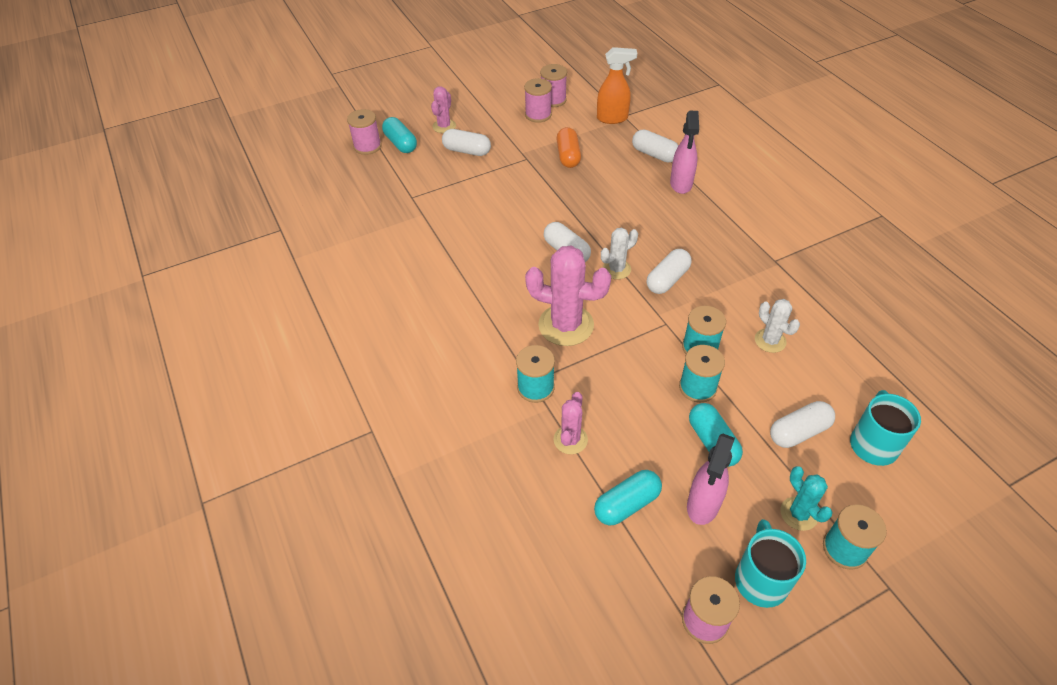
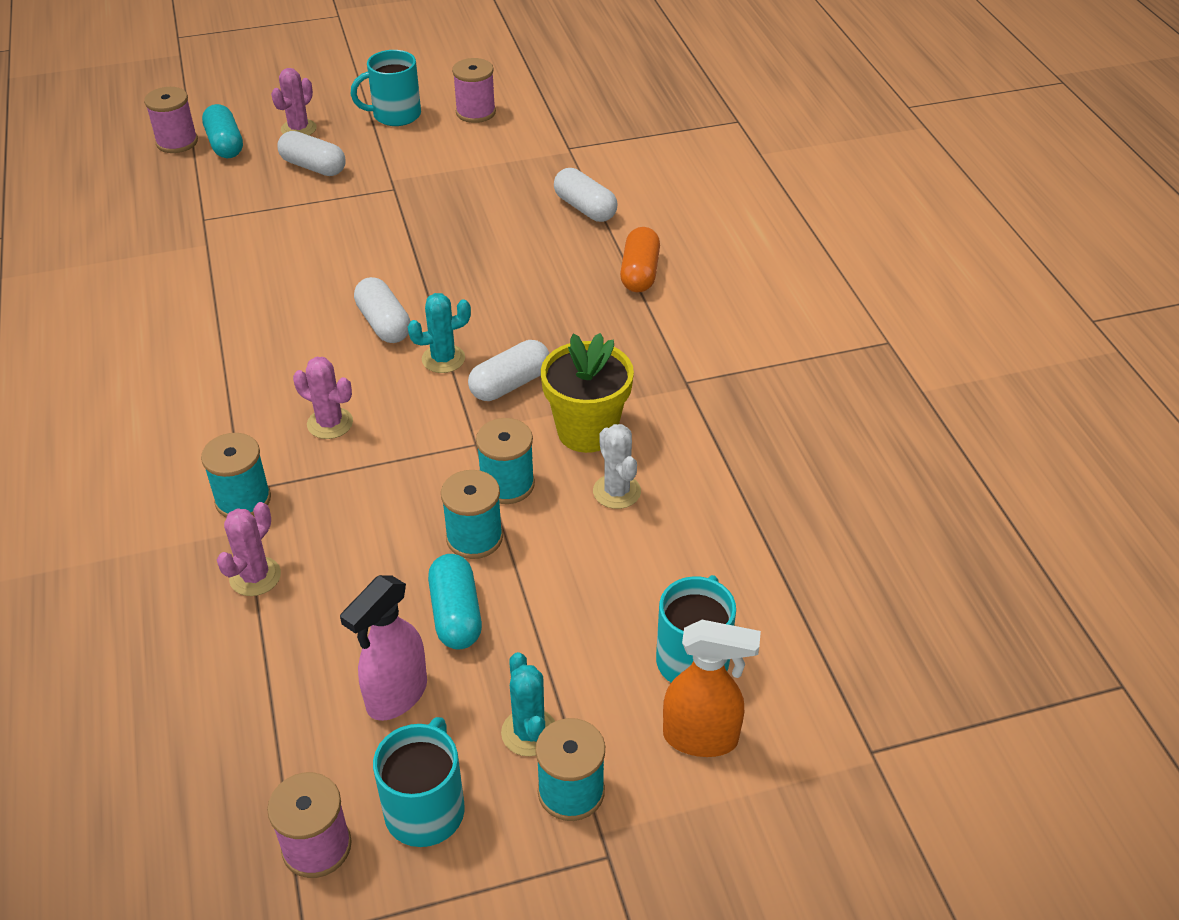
camera: 10 degrees right, 5 degrees down
pink spool [524,78,552,123] -> none
pink cactus [525,246,611,346] -> pink cactus [293,357,353,439], size x0.55
orange capsule [556,127,581,168] -> orange capsule moved to [620,227,660,292]
turquoise capsule [594,470,662,525] -> none
orange spray bottle [597,47,637,124] -> orange spray bottle moved to [663,620,761,757]
white cactus [601,228,638,279] -> turquoise cactus [408,293,471,373]
pink spray bottle [670,111,699,194] -> none
white capsule [770,401,835,448] -> none
none -> turquoise mug [351,50,421,126]
none -> yellow flower pot [541,333,634,453]

